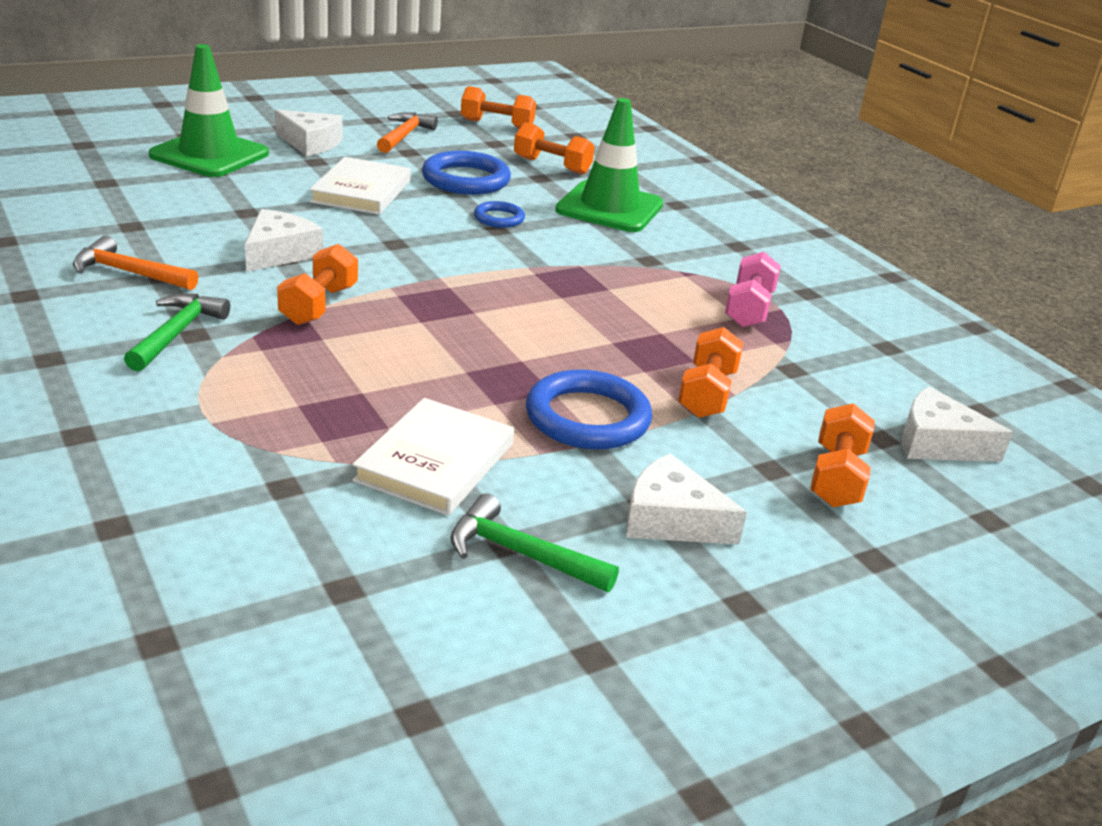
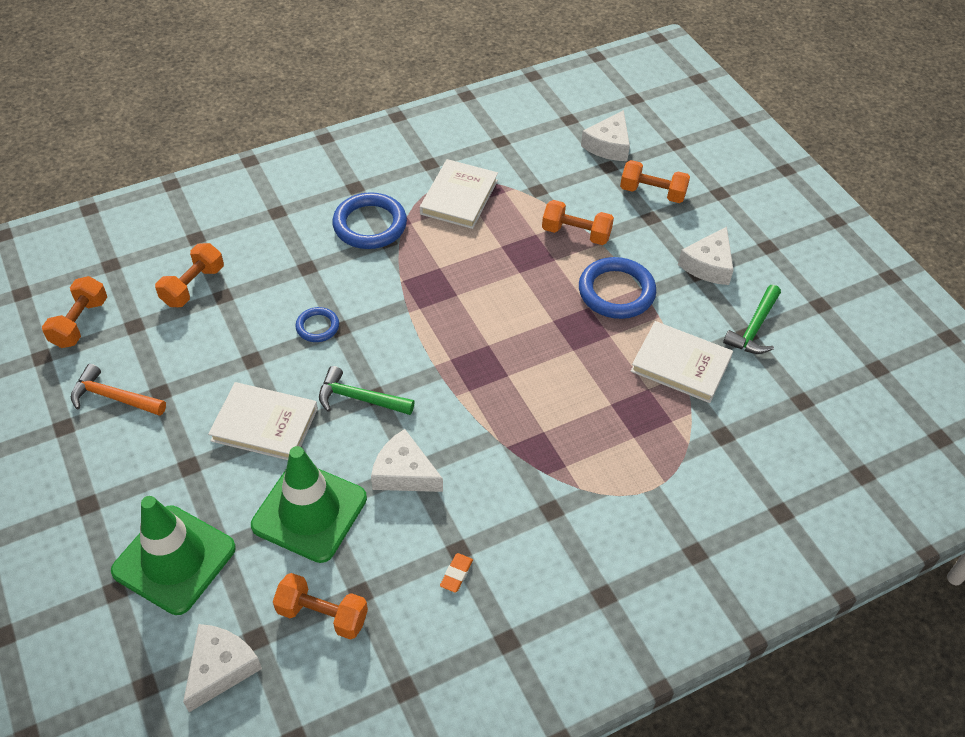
camera: 85 degrees left, 20 degrees up
orange hammer [73,236,198,290] -> orange eraser [440,553,473,593]
green hammer [124,293,230,372] -> green hammer moved to [319,366,415,415]
white cheese [275,110,343,156] -> white cheese moved to [183,624,262,712]
orange dumbbell [277,244,358,325] -> orange dumbbell moved to [273,573,368,640]
blue ring [422,151,511,195] -> blue ring moved to [332,192,407,249]
green traffic cone [555,98,663,232] -> green traffic cone moved to [251,446,367,563]
pink dumbbell [725,252,781,327] -> white book [420,159,498,229]

